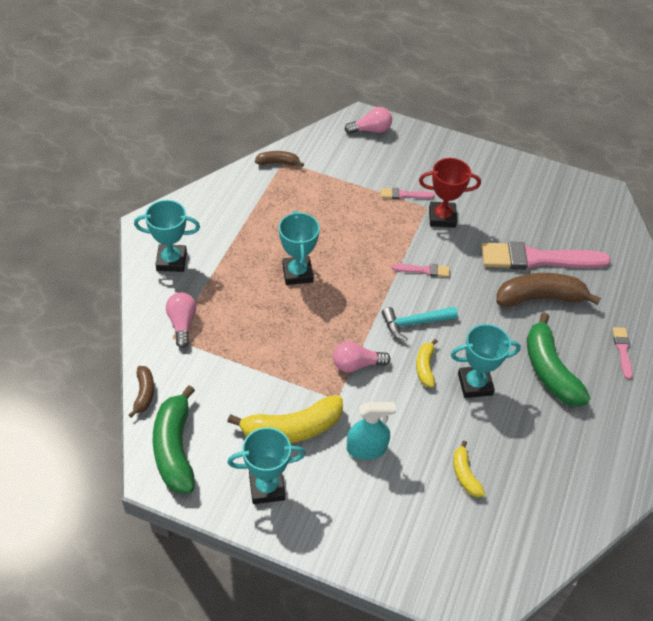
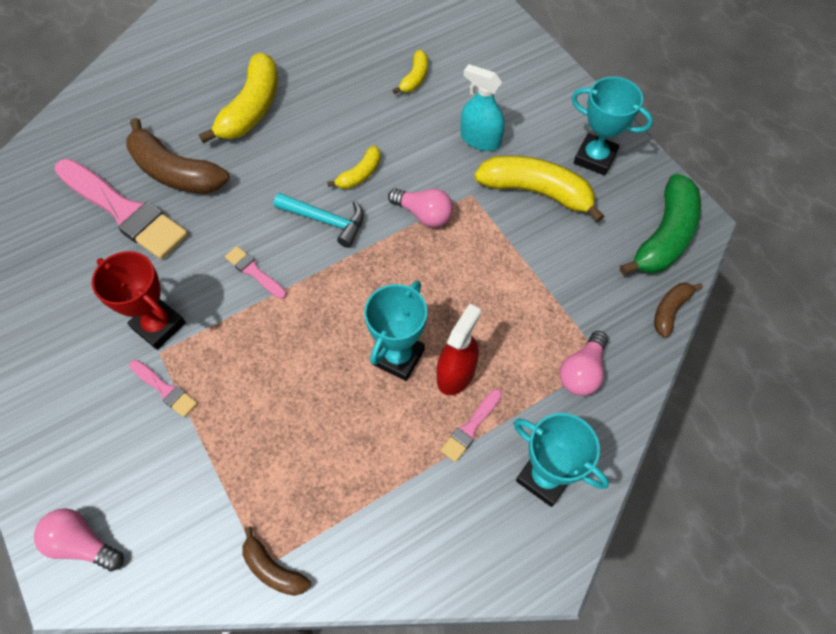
camera: 140 degrees left, 10 degrees up
turquoise trophy [451,324,521,398] -> none
green banana [527,313,591,406] -> yellow banana [199,53,278,144]
pink brush [612,327,633,379] -> pink brush moved to [440,389,502,462]
none -> red spray bottle [437,304,481,395]

